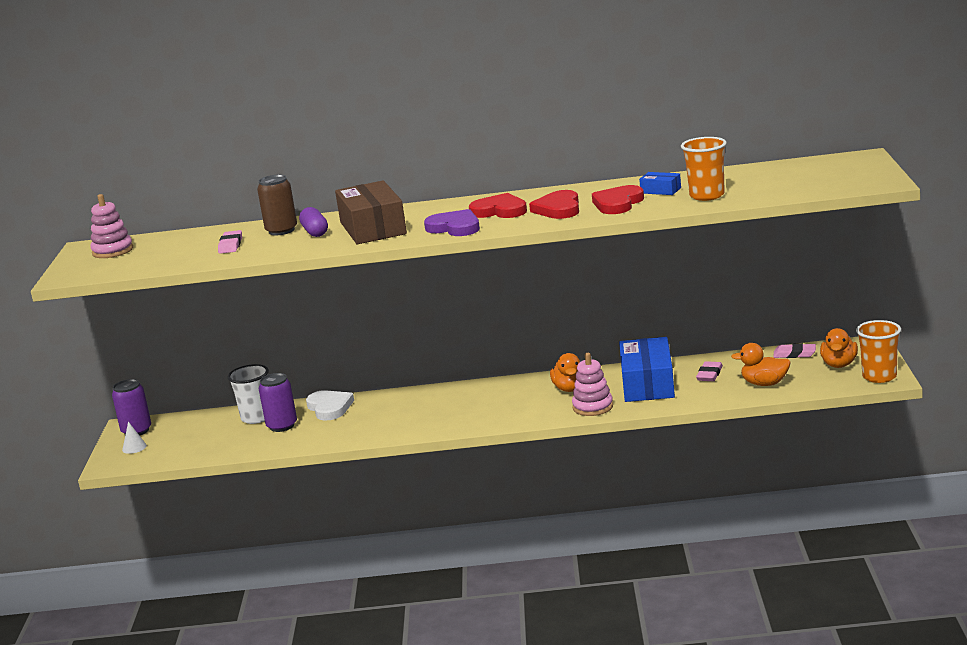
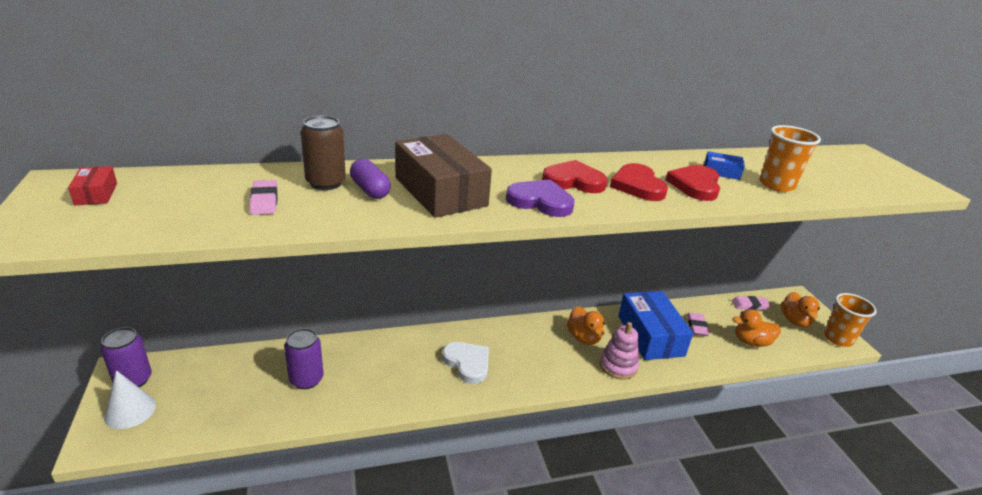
camera: 20 degrees left, 10 degrees up
pink stacking toy [90,194,133,258] -> red box [68,166,117,205]
white cone [122,421,147,454] -> white cone [104,370,156,429], size x1.64
white cup [228,364,269,424] -> none
white heart [306,390,354,421] -> white heart moved to [442,342,489,384]

